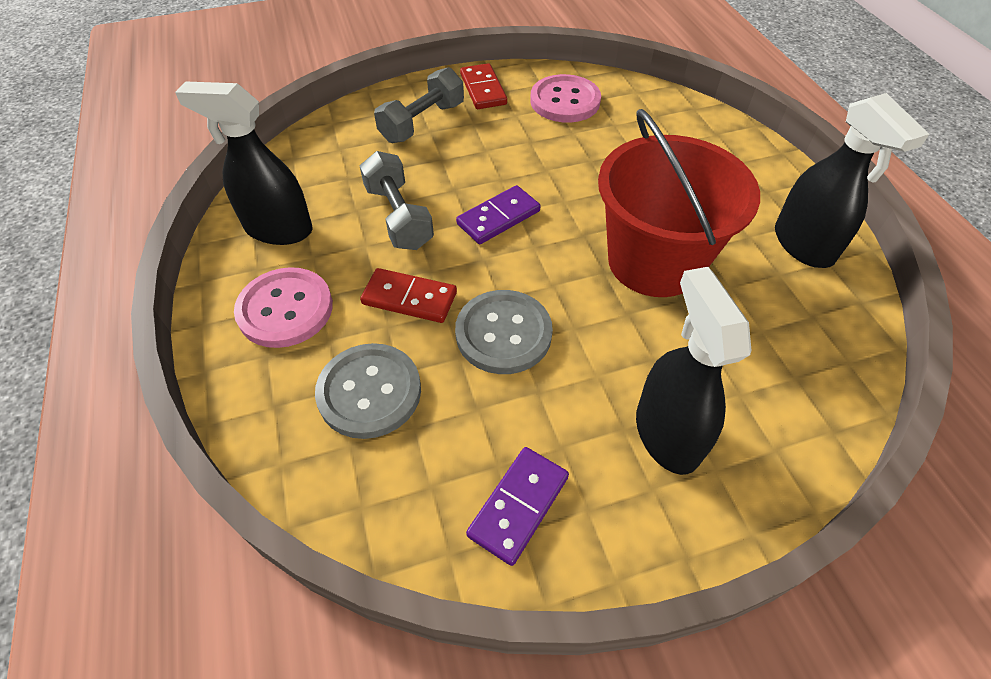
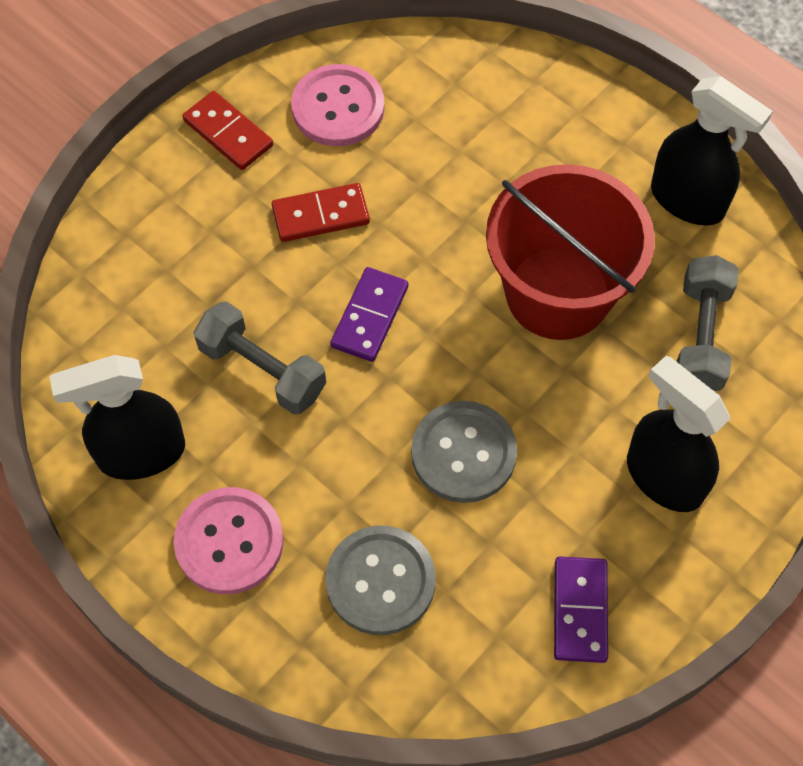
camera: 30 degrees left, 10 degrees up
red domino [360,268,457,323] -> red domino moved to [272,183,370,242]
grey dumbbell [374,67,464,143] -> grey dumbbell moved to [676,255,739,391]

